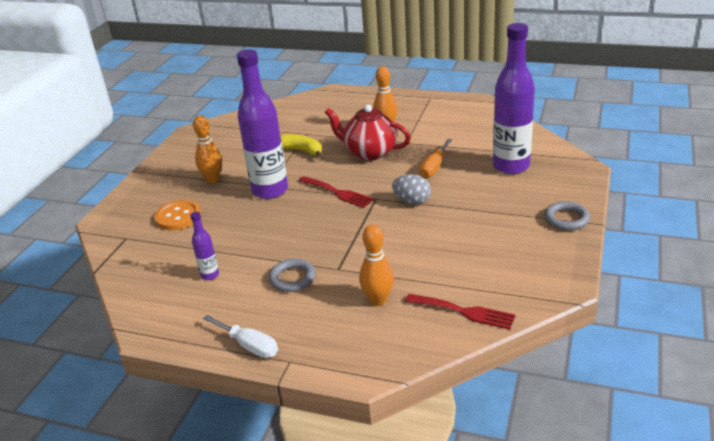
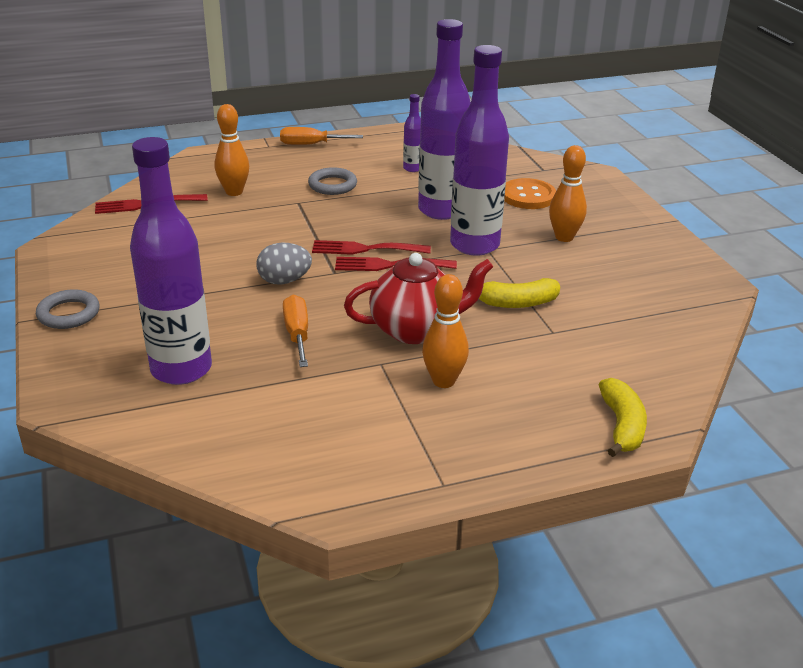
camera: 140 degrees right, 0 degrees up
white screwdriver [203,315,278,358] -> orange screwdriver [280,127,363,145]
none -> red fork [312,240,431,255]
none -> purple bottle [418,19,471,220]
none -> yellow banana [599,378,647,457]

